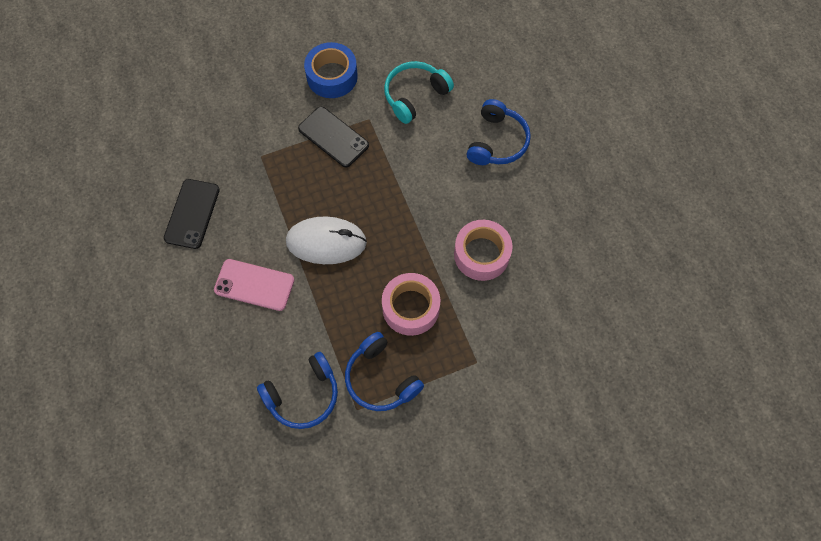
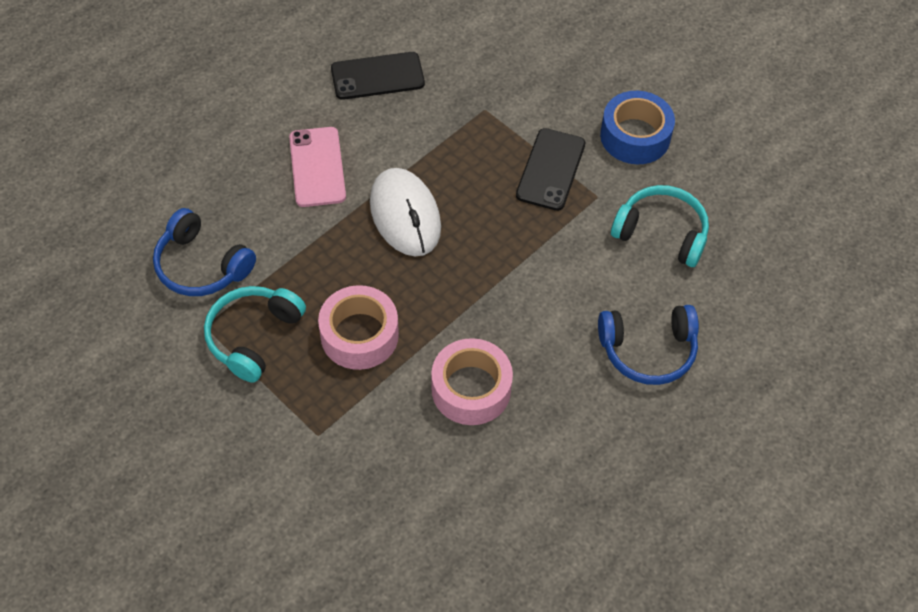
camera: 65 degrees right, 10 degrees down
blue headphones [345,332,424,411] -> turquoise headphones [204,286,306,383]

